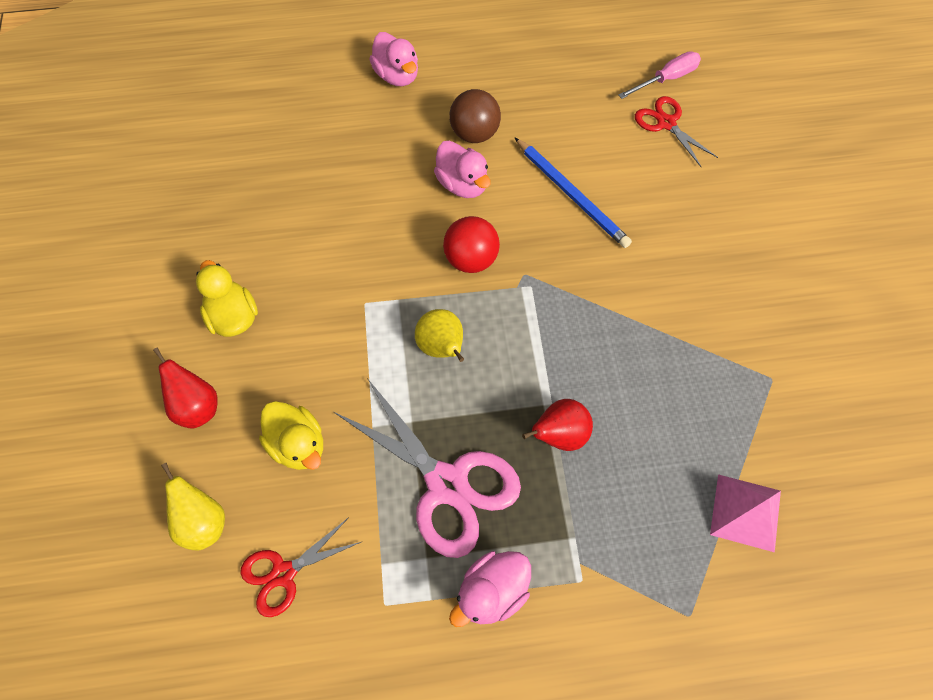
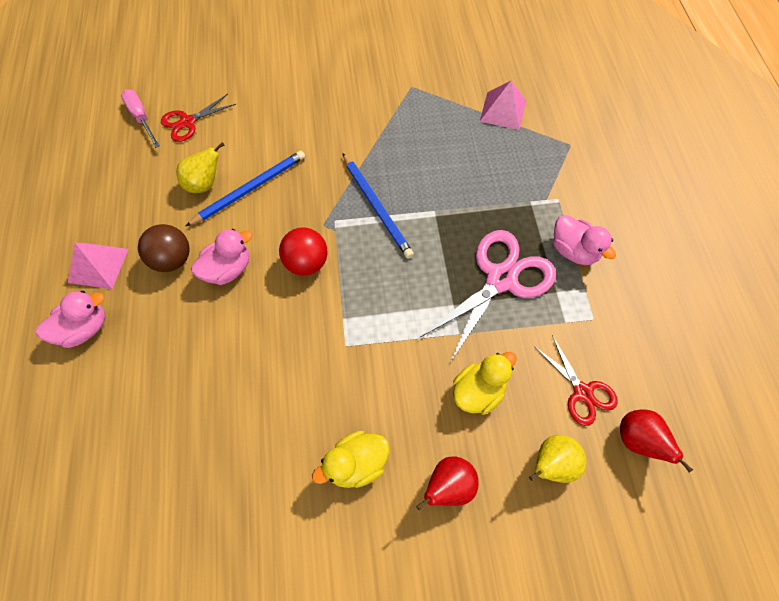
camera: 90 degrees left, 0 degrees up
yellow pear [415,309,464,362] -> yellow pear moved to [176,142,225,193]
red pear [522,399,593,451] -> red pear moved to [620,409,693,473]
none -> pink pyramid [68,243,129,289]
none -> blue pencil [342,153,414,259]

